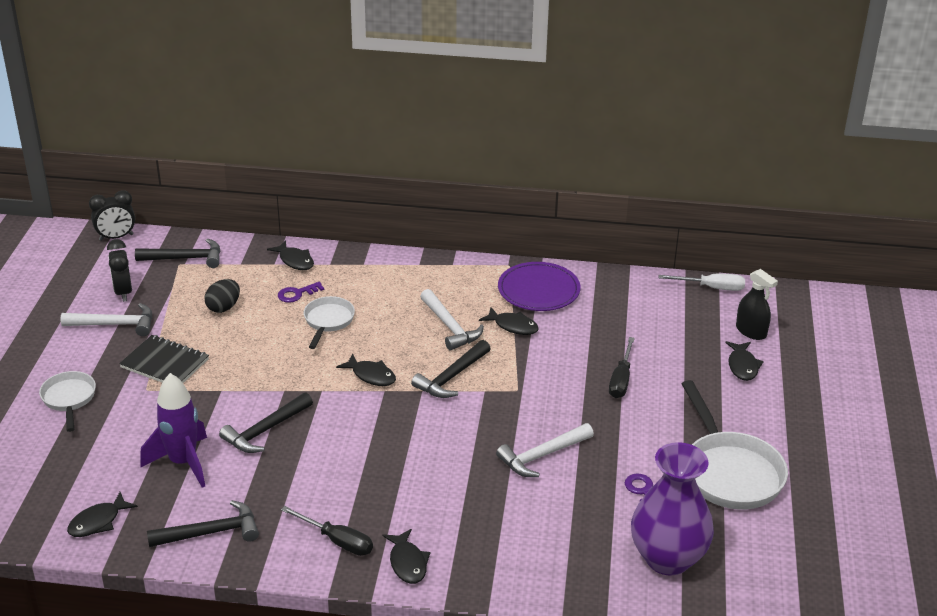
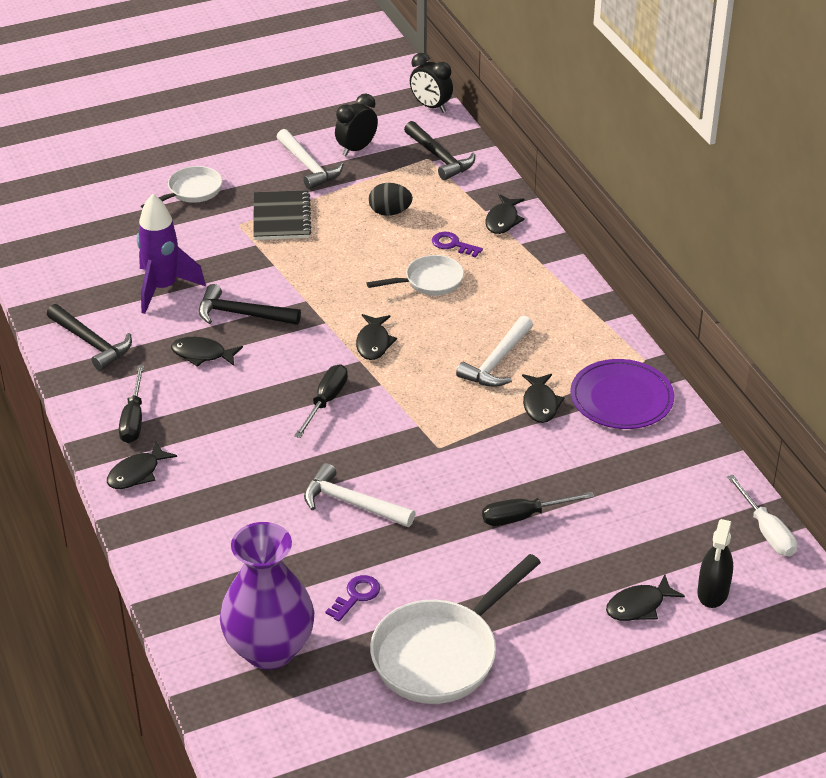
camera: 60 degrees right, 5 degrees up
black fish [67,492,138,537] -> black fish moved to [171,337,243,367]
black hammer [411,340,491,398] -> none
none -> black screwdriver [294,364,348,438]

